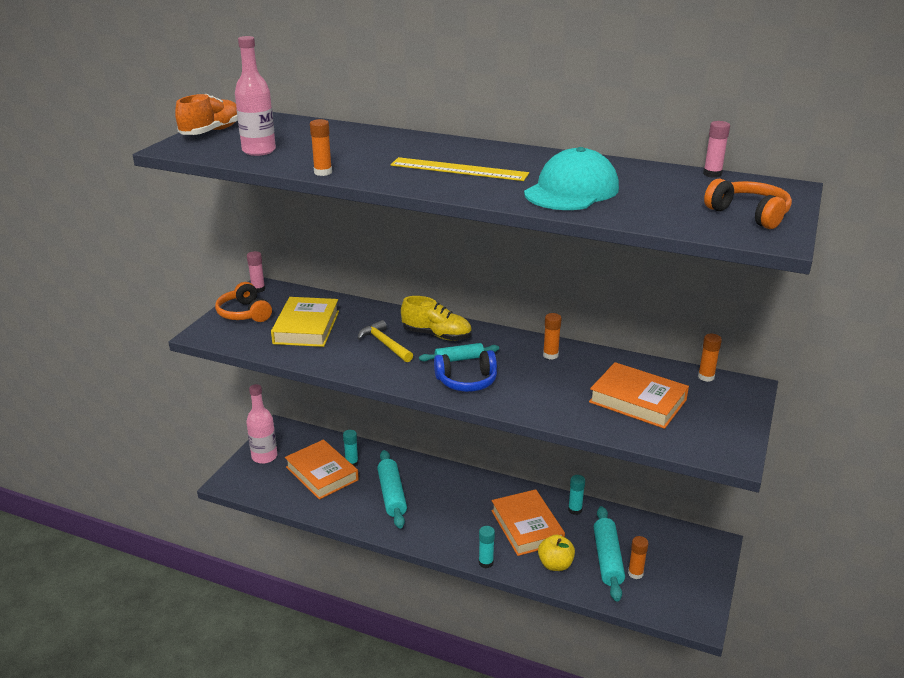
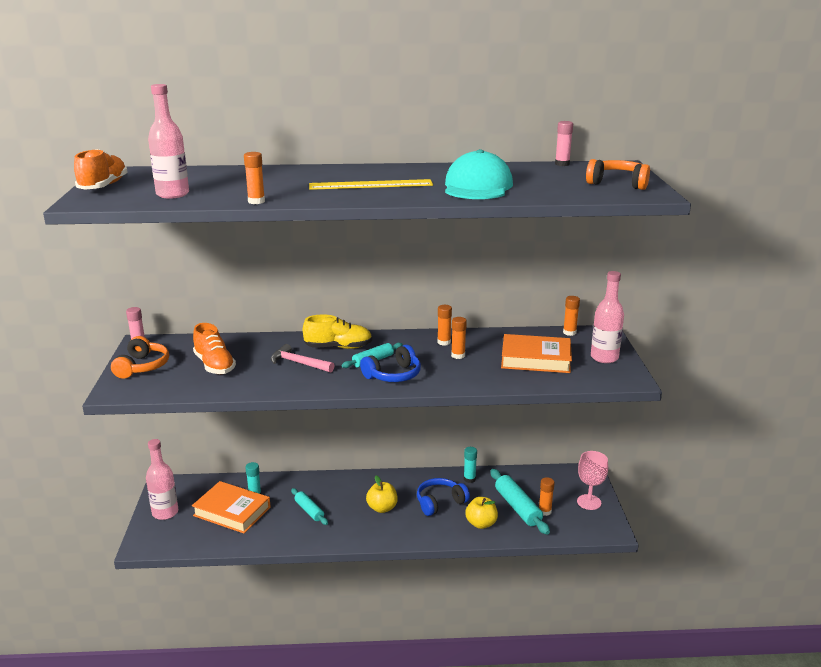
camera: 25 degrees left, 5 degrees down
orange headphones [215,282,272,322] -> orange headphones turned 120 degrees counterclockwise [111,336,169,379]
yellow book [271,297,339,347] -> orange shoe [193,323,236,374]
yellow hammer [358,320,413,362] -> pink hammer [271,344,334,373]
turquoise rolling pin [377,450,407,529] -> turquoise rolling pin [291,488,328,525], size x0.62
turquoise glue stick [479,526,495,568] -> none
orange book [491,489,565,556] -> blue headphones [417,478,470,516]
none -> yellow apple [366,476,398,513]
none -> orange glue stick [451,317,467,359]
none -> pink goblet [577,451,608,510]
none -> pink bottle [591,271,624,363]

